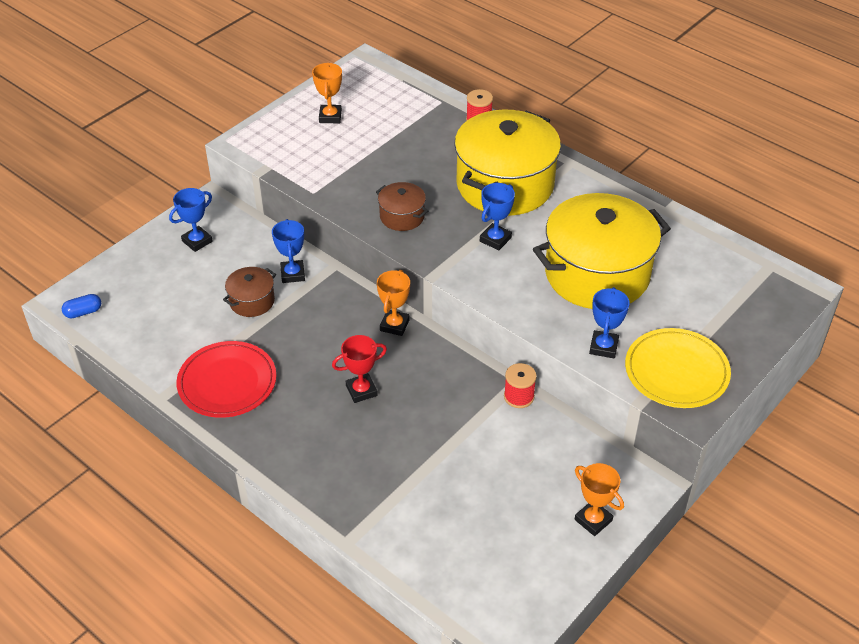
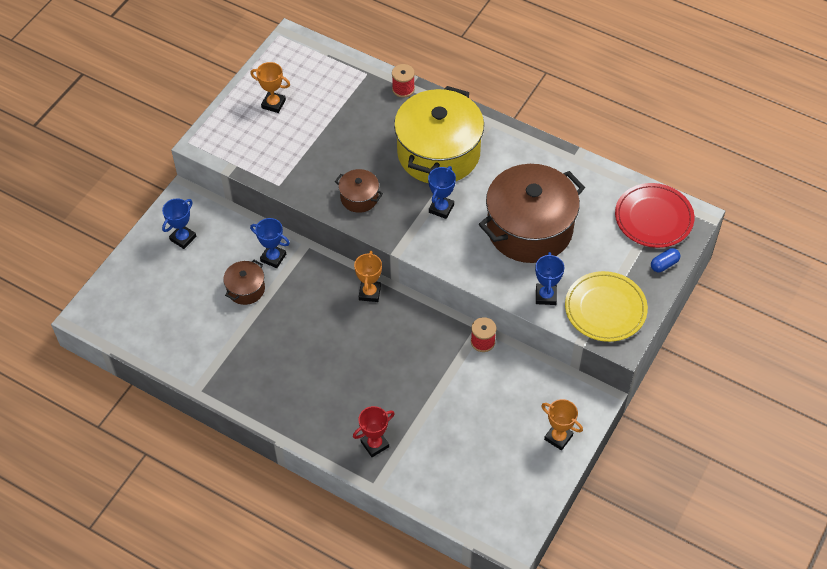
camera: 10 degrees left, 10 degrees up
blue capsule [62,294,101,318] -> blue capsule moved to [651,248,680,272]
red plate [176,341,277,418] -> red plate moved to [615,183,694,248]
blue trophy [272,219,305,283] -> blue trophy turned 45 degrees counterclockwise [250,218,290,268]
orange trophy [312,63,342,123] -> orange trophy turned 60 degrees counterclockwise [250,62,290,113]
red trophy [332,335,387,403] -> red trophy moved to [353,406,395,457]
yellow pot [533,193,671,309] -> brown pot [479,164,585,263]

